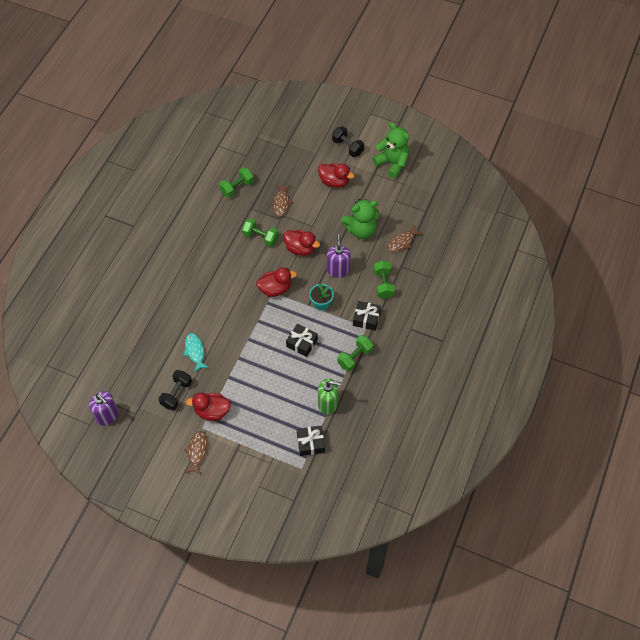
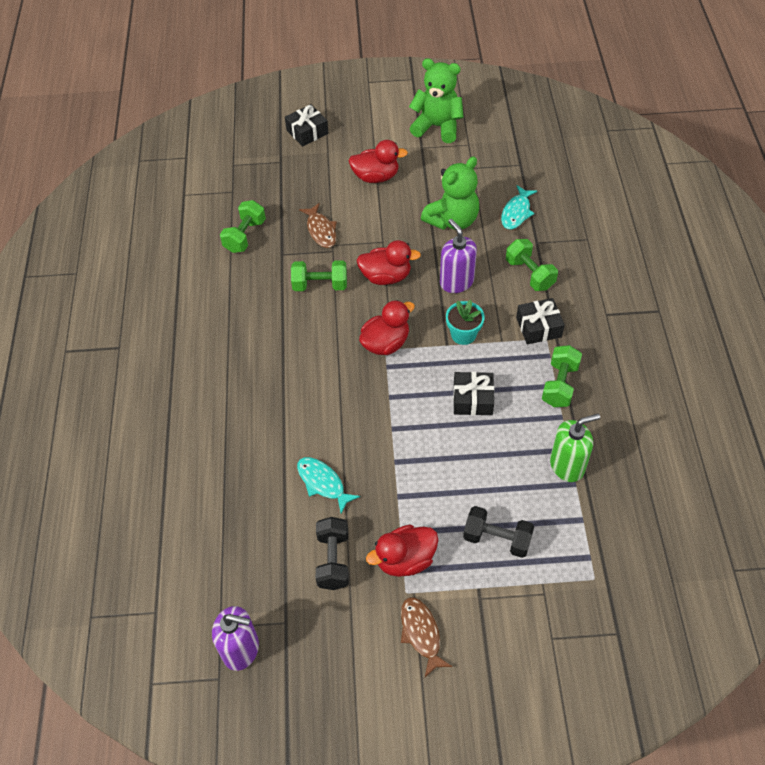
camera: 25 degrees left, 5 degrees down
black gift [297,426,325,456] -> black gift moved to [285,104,328,147]
black dumbbell [332,126,364,157] -> black dumbbell moved to [463,506,534,558]
brown fish [387,225,423,252] -> turquoise fish [501,185,537,229]

